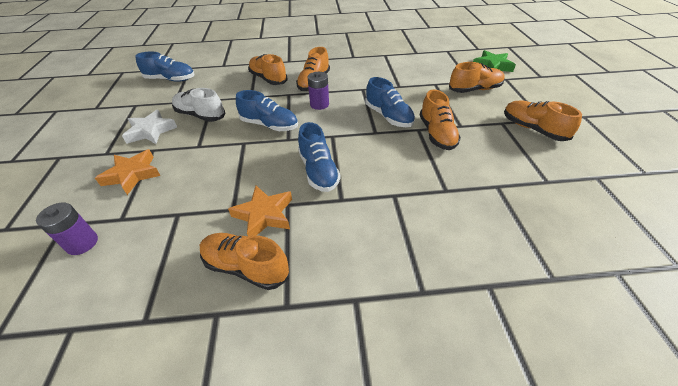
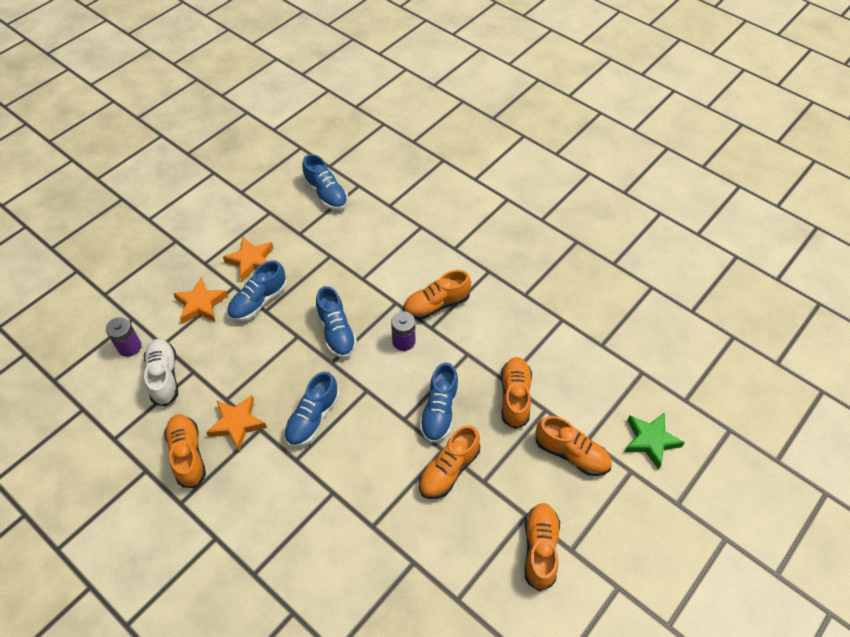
camera: 45 degrees right, 10 degrees up
white star [122,110,177,144] -> orange star [223,237,273,281]
white shoe [172,88,225,122] -> white shoe moved to [144,339,178,406]
orange shoe [248,54,287,85] -> orange shoe moved to [501,357,532,429]
none -> blue shoe [227,260,287,321]

